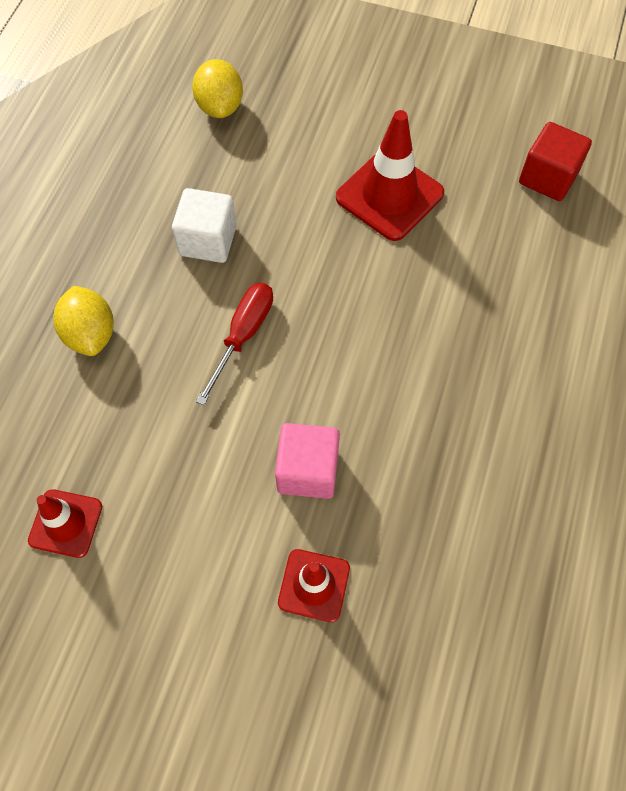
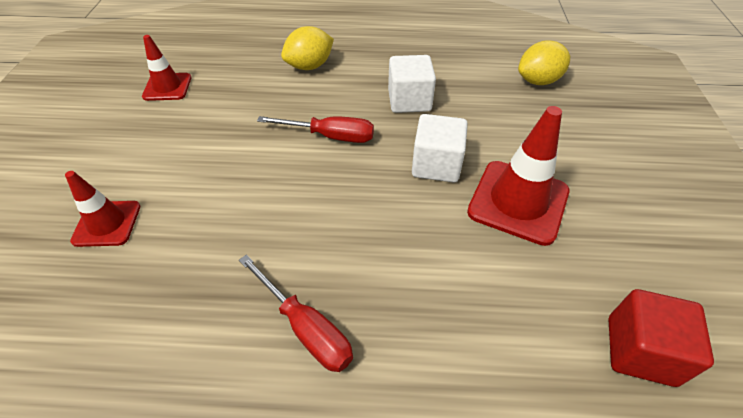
camera: 75 degrees right, 15 degrees down
pink cube [275,423,340,499] -> none
none -> red screwdriver [239,254,353,372]
none -> white cube [412,114,468,183]

